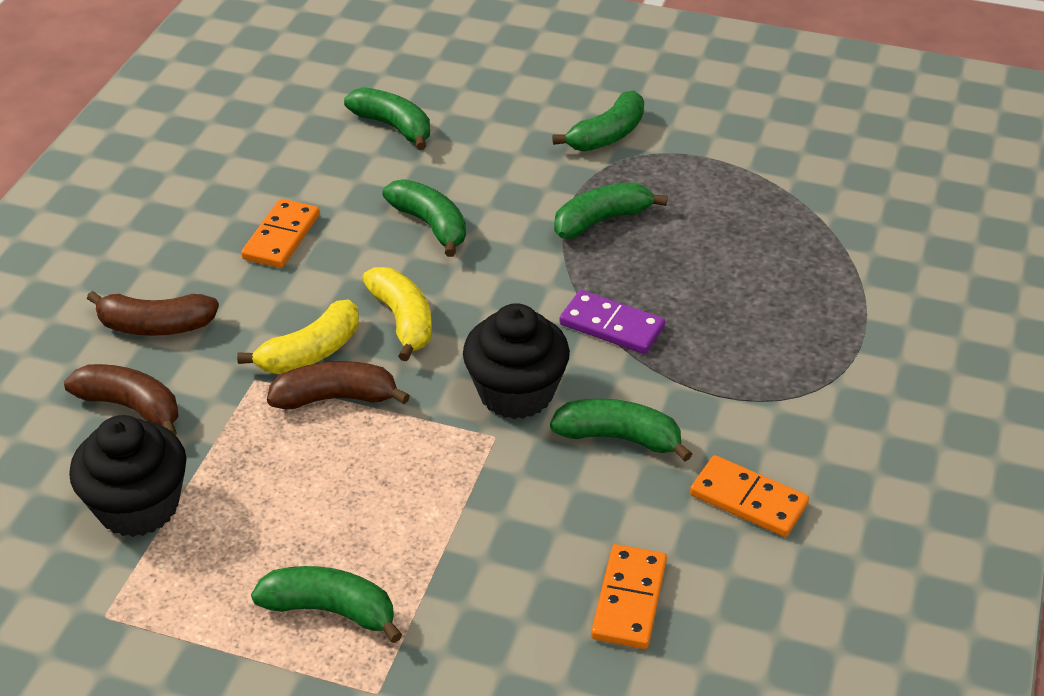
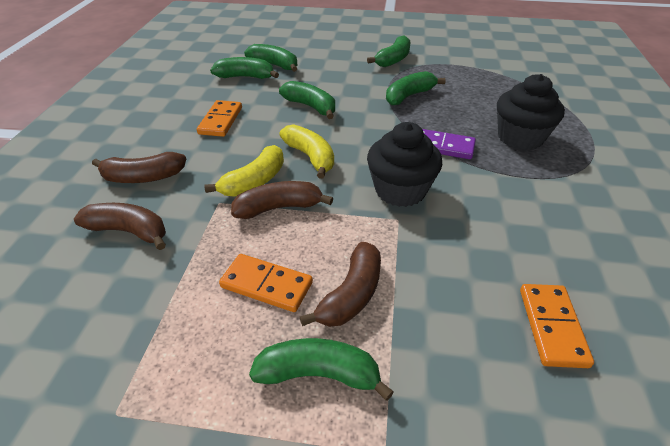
camera: 10 degrees left, 0 degrees up
black cupcake [69,415,186,537] -> black cupcake moved to [497,74,565,150]
green banana [550,399,692,462] -> green banana moved to [210,57,279,79]
orange domino [690,455,809,537] -> orange domino moved to [219,254,313,312]
none -> brown banana [300,242,381,327]

